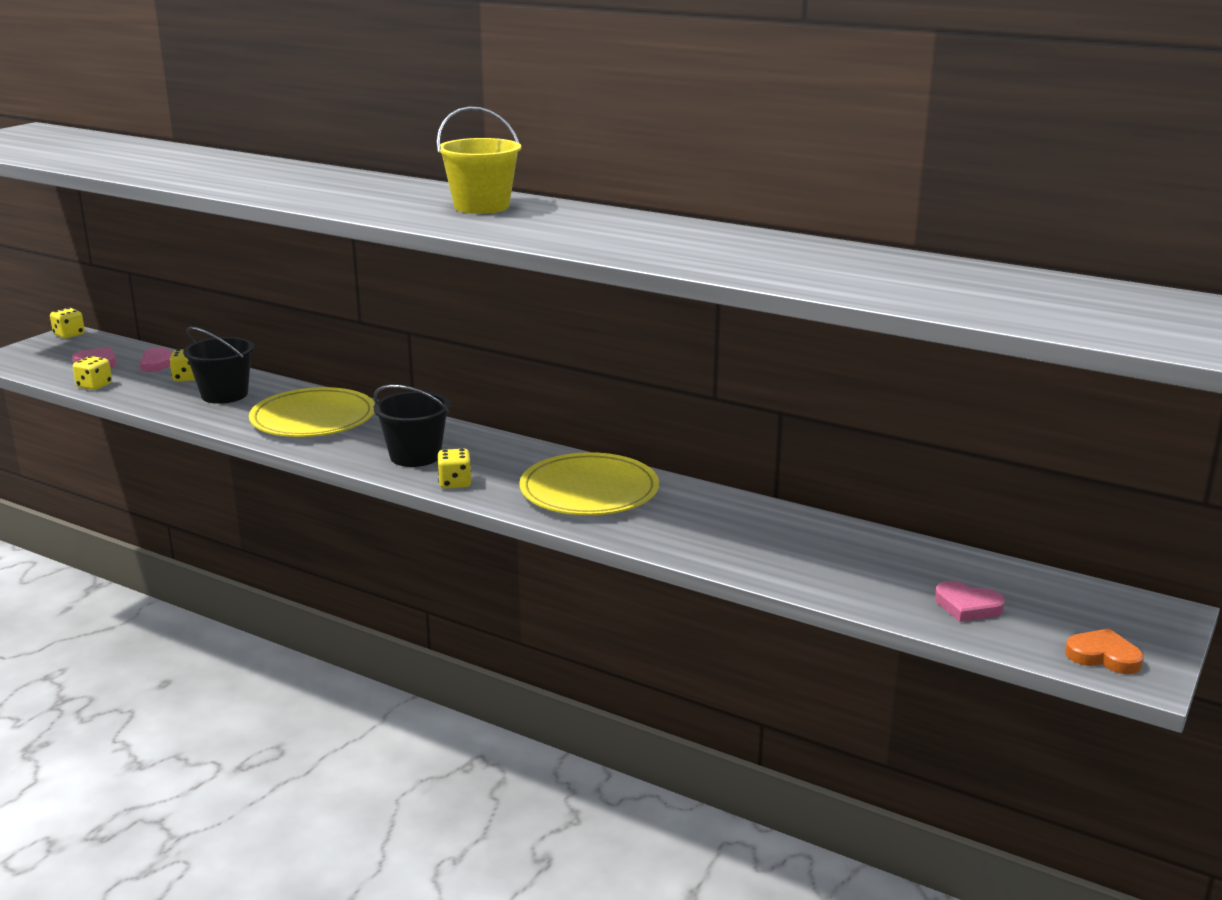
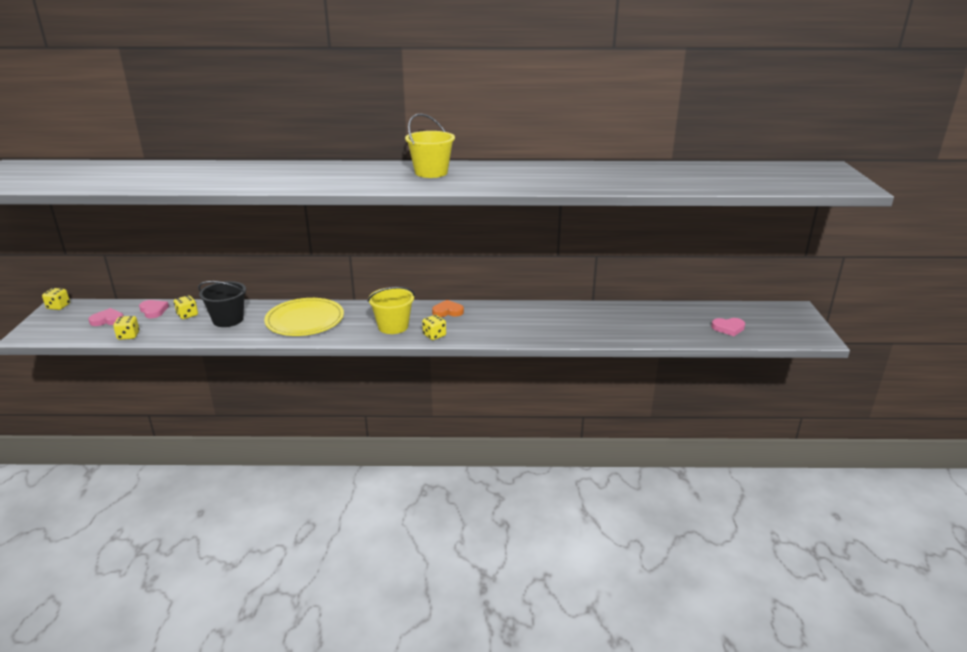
camera: 30 degrees left, 5 degrees up
black bucket [373,385,451,467] -> yellow bucket [368,287,415,334]
yellow plate [519,452,659,515] -> none
orange heart [1065,629,1144,674] -> orange heart moved to [432,300,464,317]

